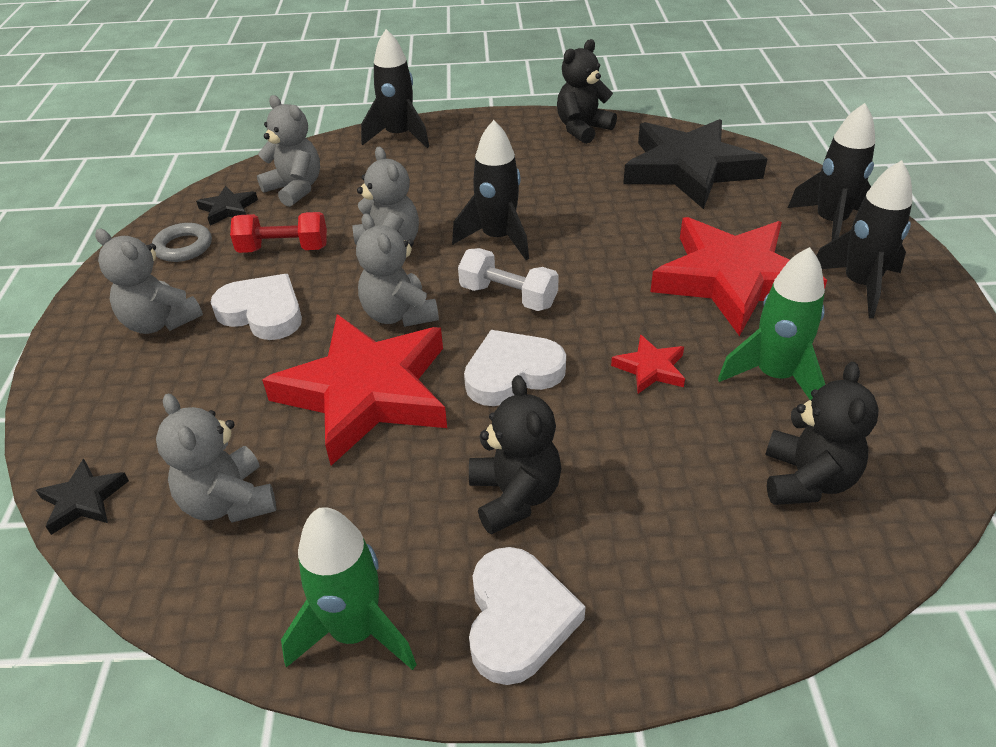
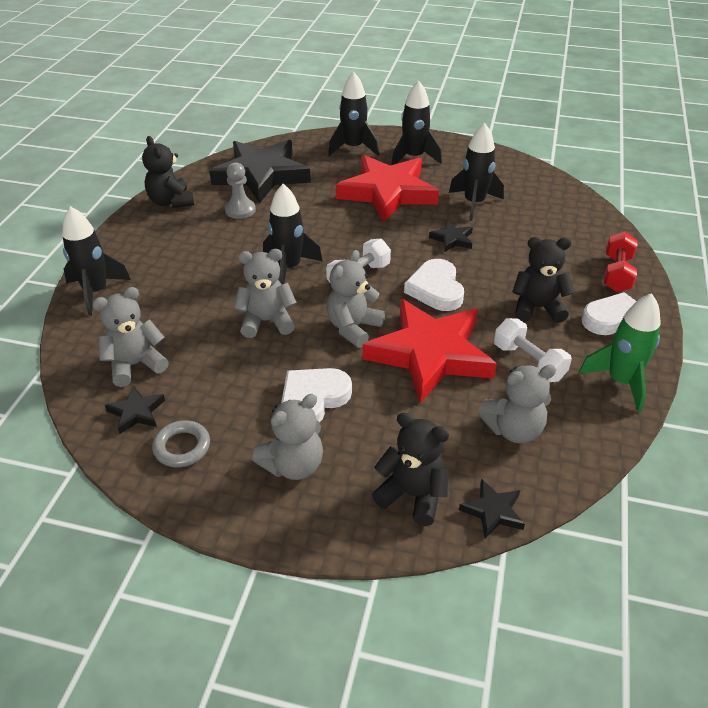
camera: 75 degrees left, 0 degrees up
red dumbbell [230,212,327,253] -> red dumbbell moved to [604,232,637,292]
grey teddy bear [356,214,439,327] -> grey teddy bear turned 135 degrees clockwise [326,250,385,348]
red star [611,334,685,394] -> black star [429,221,473,252]
green rocket [718,247,825,400] -> black rocket [449,123,504,221]
black teddy bear [765,362,879,505] -> black teddy bear moved to [372,413,449,526]
none -> grey pawn [225,162,256,219]
none -> white dumbbell [494,318,572,382]

